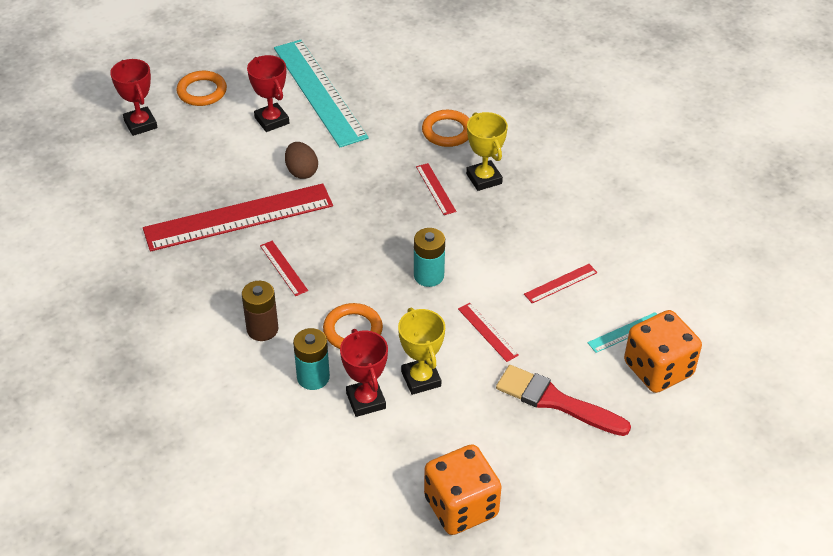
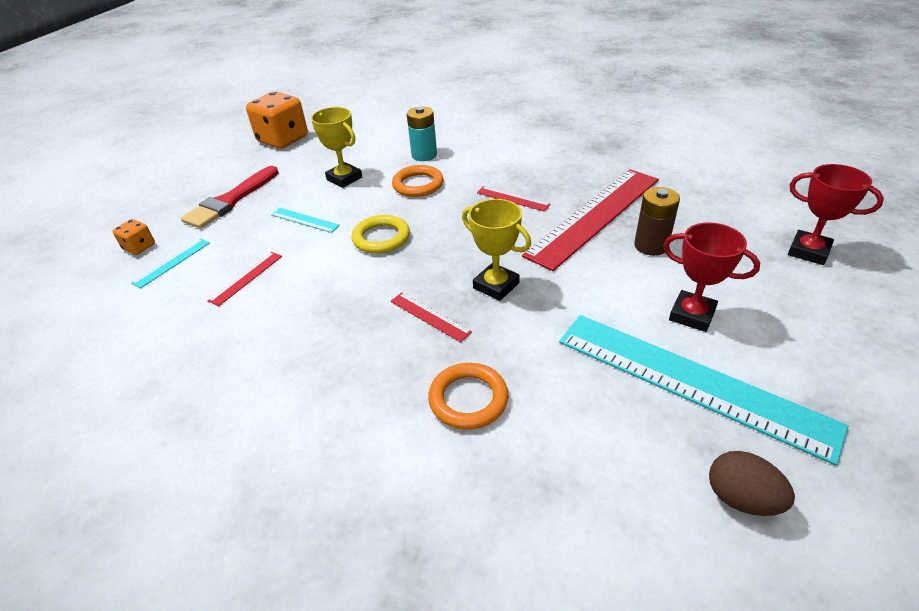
camera: 155 degrees right, 5 degrees down
orange ring [176,71,227,106] -> none
brown battery [242,281,278,341] -> brown battery moved to [634,187,680,256]
brown egg [285,142,318,179] -> brown egg moved to [709,451,795,516]
red trophy [340,329,388,417] -> none
turquoise battery [414,228,445,287] -> yellow ring [351,215,410,254]
red ruler [458,303,519,362] -> turquoise ruler [271,208,340,233]
yellow trophy [466,112,508,191] -> yellow trophy moved to [462,199,531,301]
red brush [496,365,631,436] -> red brush turned 120 degrees clockwise [181,166,279,229]
orange dice [624,310,702,393] -> orange dice [112,219,155,255], size x0.48

